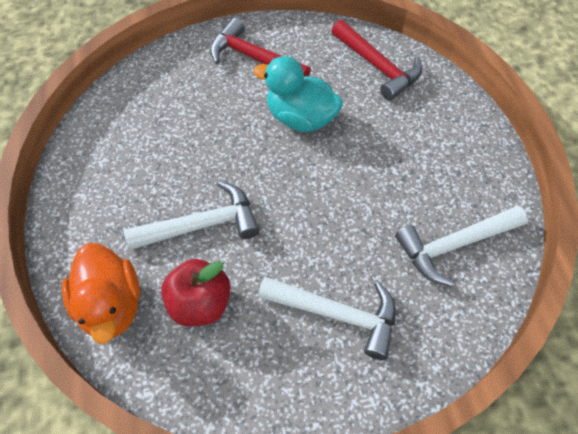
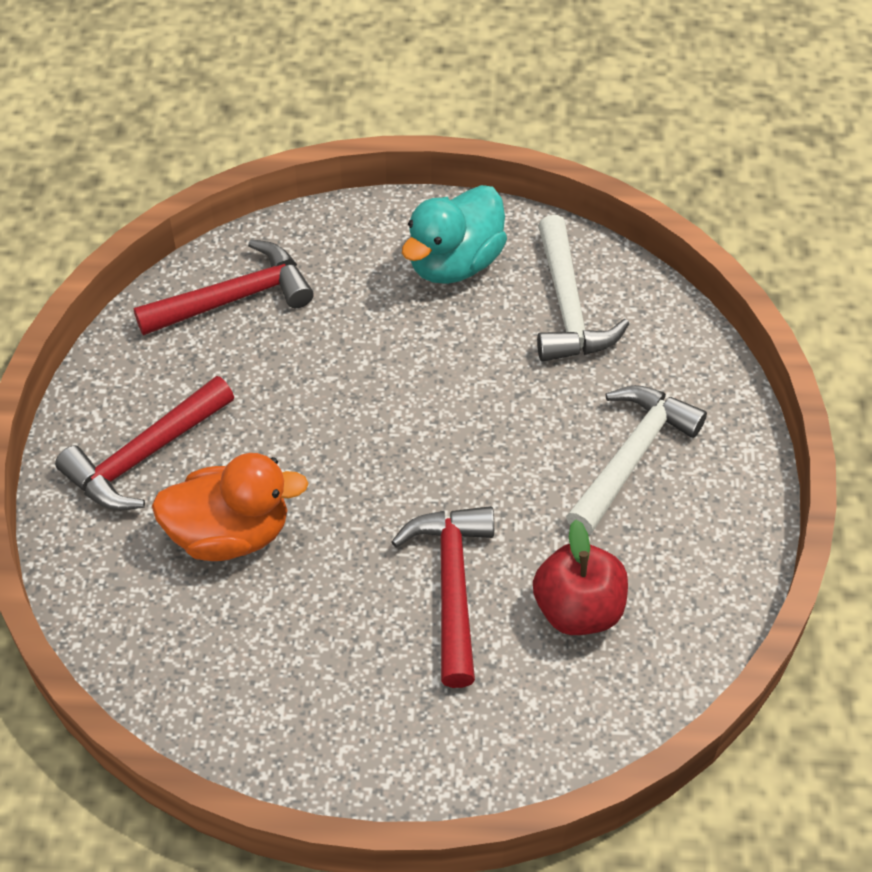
camera: 75 degrees left, 5 degrees down
orange duck [62,243,140,344] -> orange duck moved to [152,453,309,561]
white hammer [124,181,260,250] -> red hammer [391,506,494,688]
turquoise duck [253,56,343,132] -> turquoise duck moved to [402,185,507,284]

